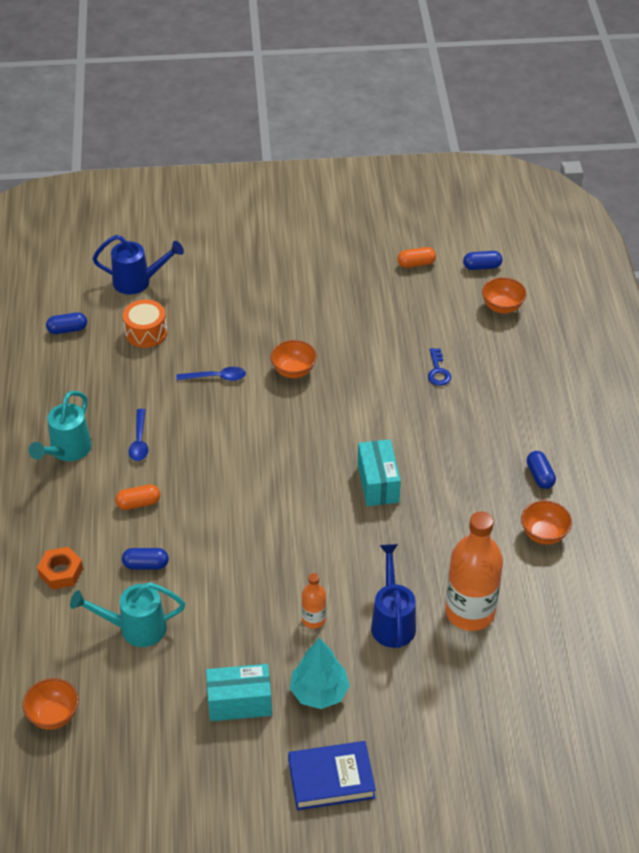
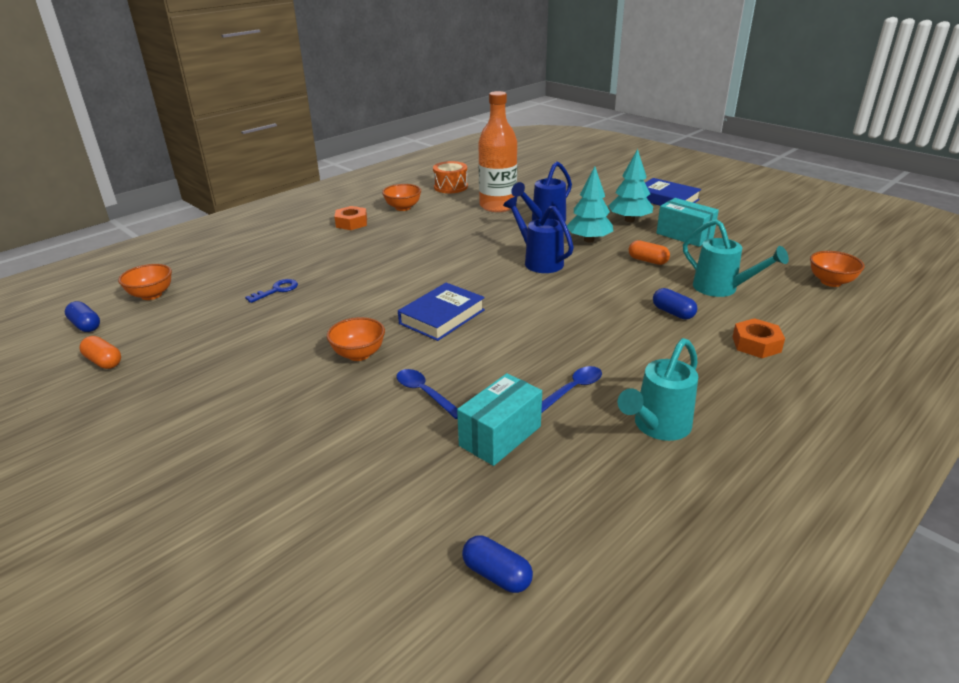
camera: 130 degrees left, 15 degrees down
turquoise watering can [29,391,92,461] -> turquoise watering can turned 150 degrees clockwise [618,338,698,441]
blue watering can [93,235,184,295] -> blue watering can moved to [503,197,574,273]
orange capsule [115,484,160,510] -> orange capsule moved to [629,240,670,265]
orange drum [123,299,167,348] -> orange drum moved to [433,161,468,193]
orange bottle [302,573,326,629] -> turquoise tree [567,166,613,242]
turquoise box [358,439,401,506] -> turquoise box moved to [457,373,542,466]
blue capsule [527,451,556,489] -> orange nut [334,206,367,230]
none -> blue book [398,283,485,341]

